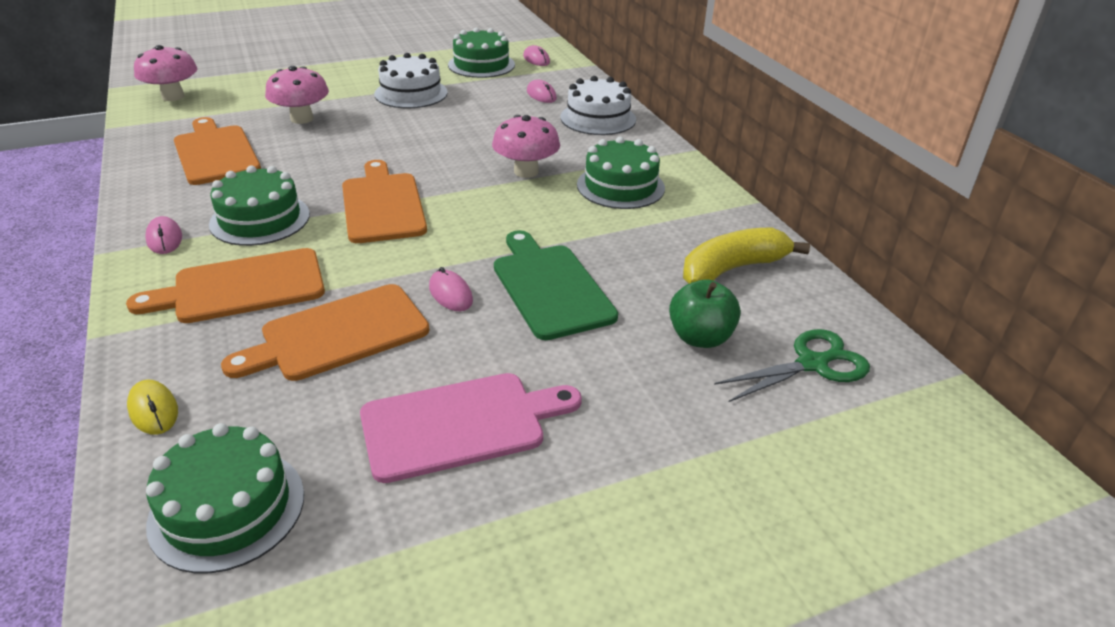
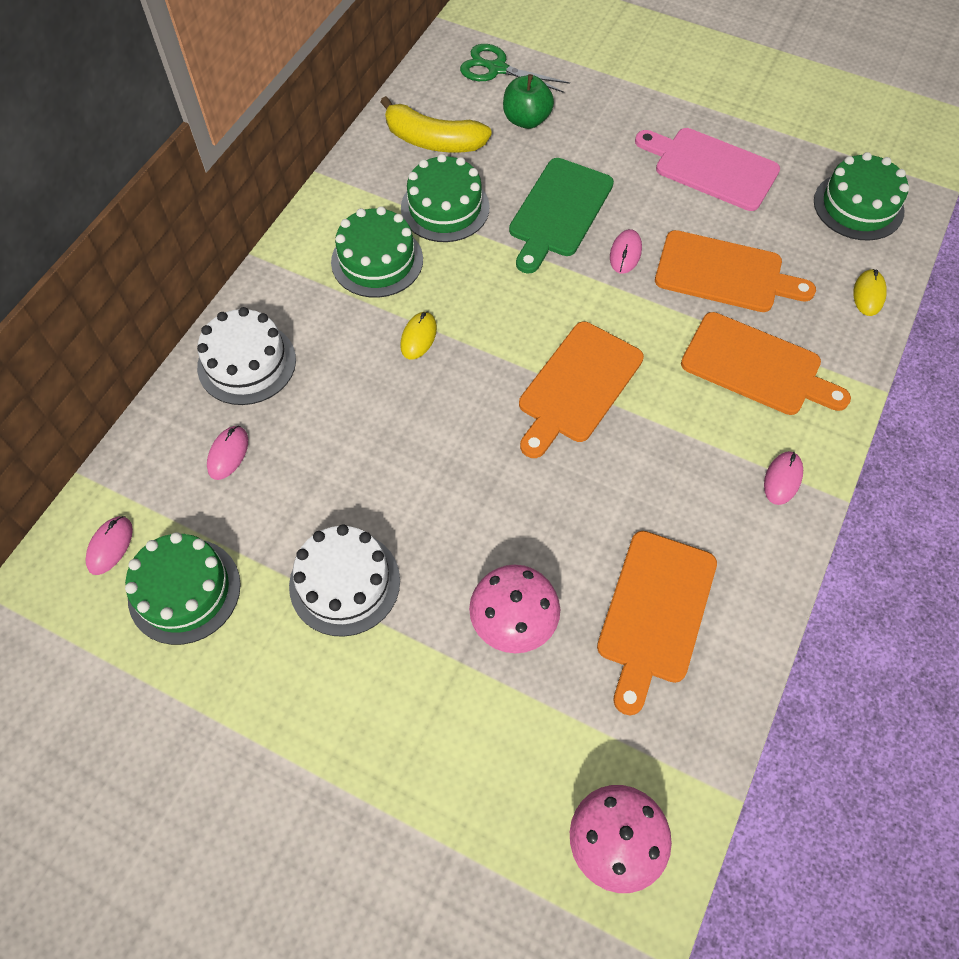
camera: 130 degrees left, 25 degrees up
green cake [209,165,310,246] -> green cake moved to [401,154,490,242]
pink mushroom [492,115,560,178] -> yellow mouse [400,311,437,360]

